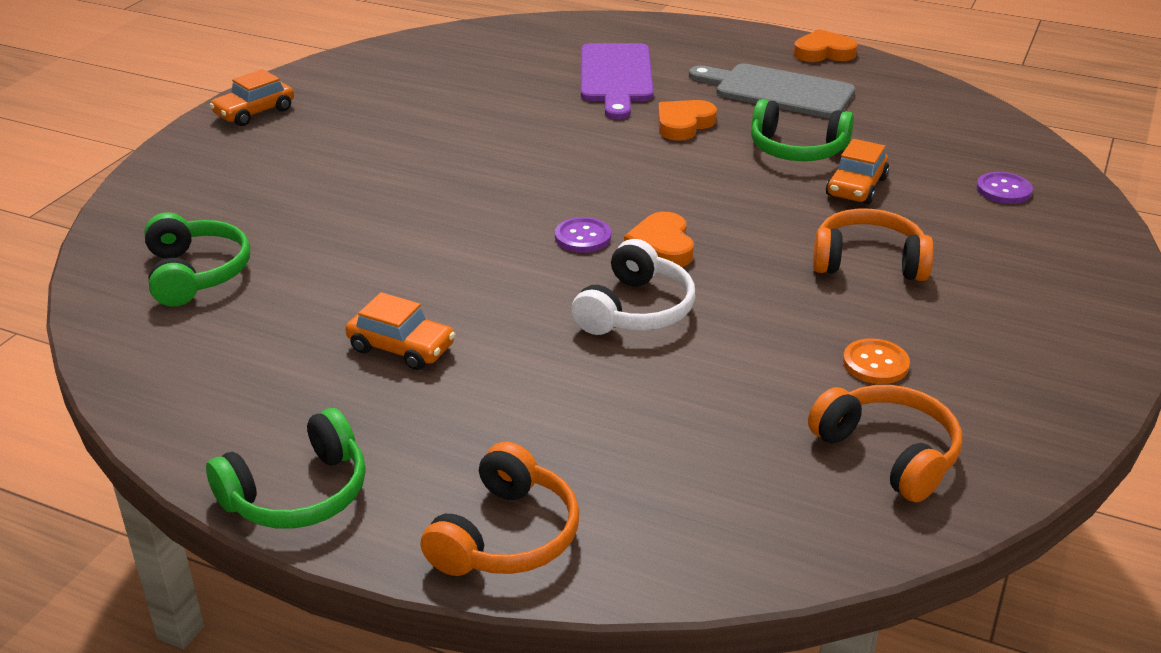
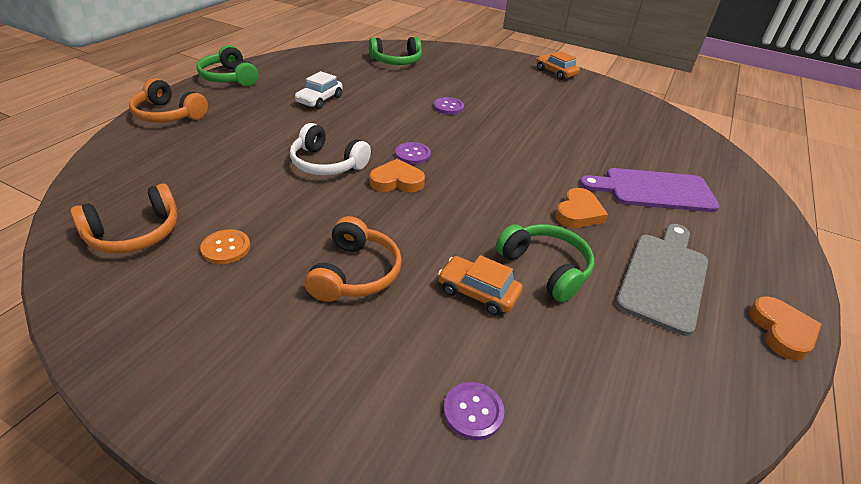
camera: 90 degrees right, 5 degrees up
orange car [345,292,455,370] -> white car [295,71,343,109]
orange heart [658,100,717,141] -> orange heart turned 75 degrees clockwise [555,188,608,228]
green headphones [751,99,854,161] -> green headphones turned 120 degrees clockwise [496,224,594,302]
none -> purple button [434,97,464,115]

